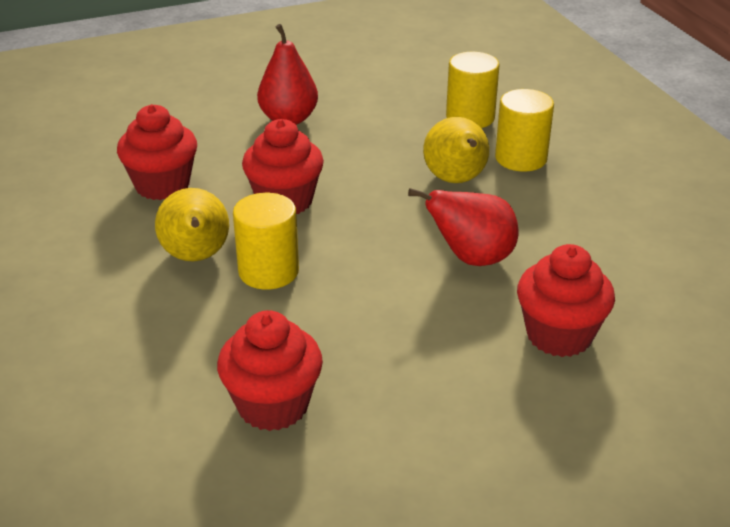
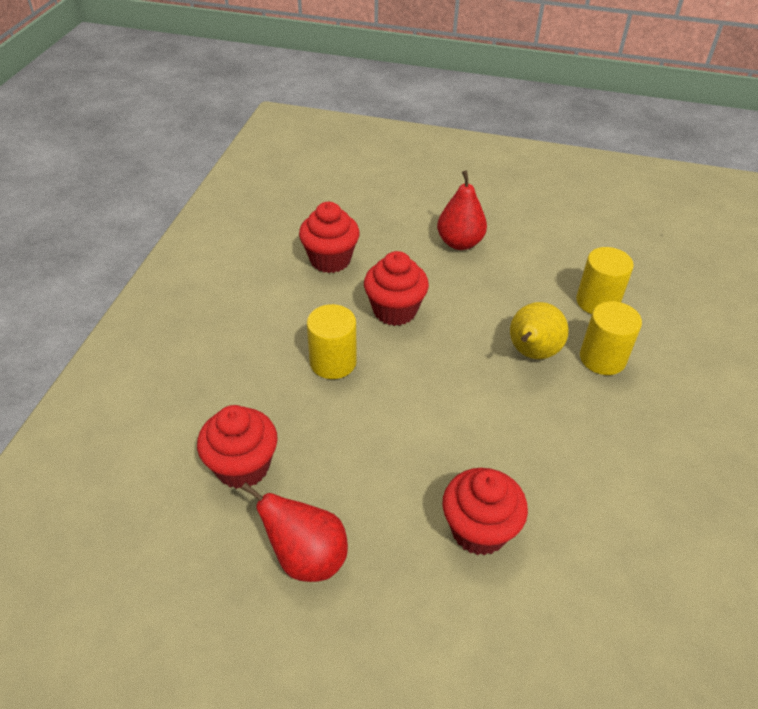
camera: 35 degrees right, 10 degrees up
yellow pear [155,188,229,261] -> none
red pear [408,188,519,266] -> red pear moved to [241,482,348,582]

